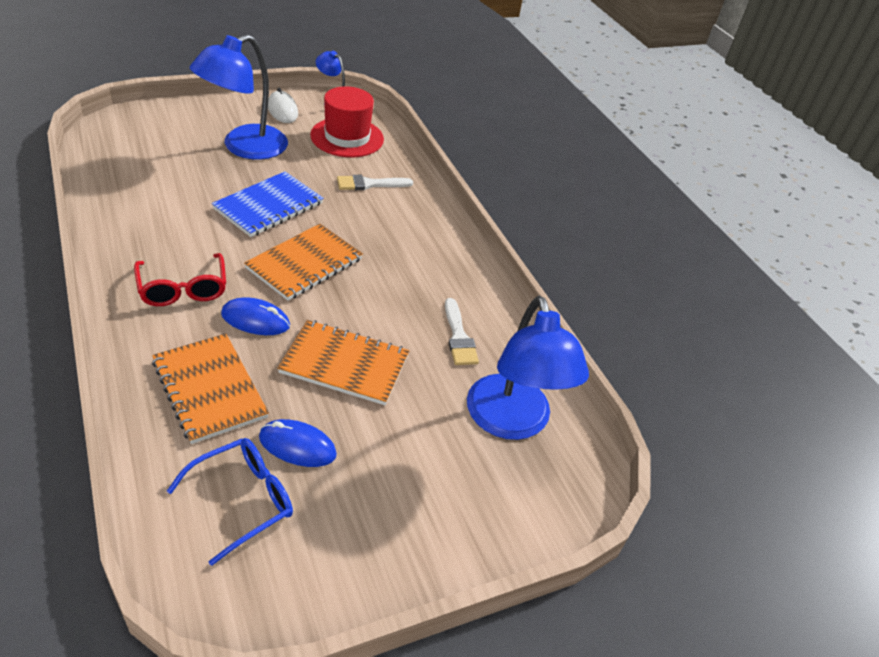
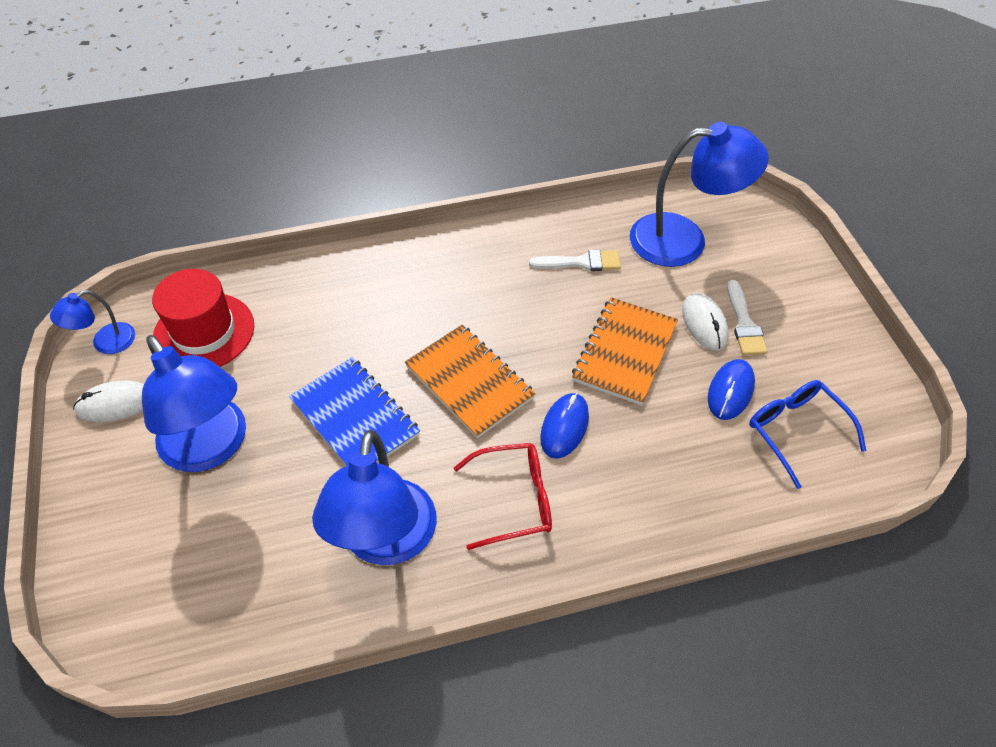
camera: 75 degrees left, 10 degrees up
orange notebook [152,334,269,444] -> none
white brush [337,175,413,190] -> white brush moved to [727,280,768,355]
none -> blue lamp [312,430,437,565]
none -> white mouse [682,293,728,350]

